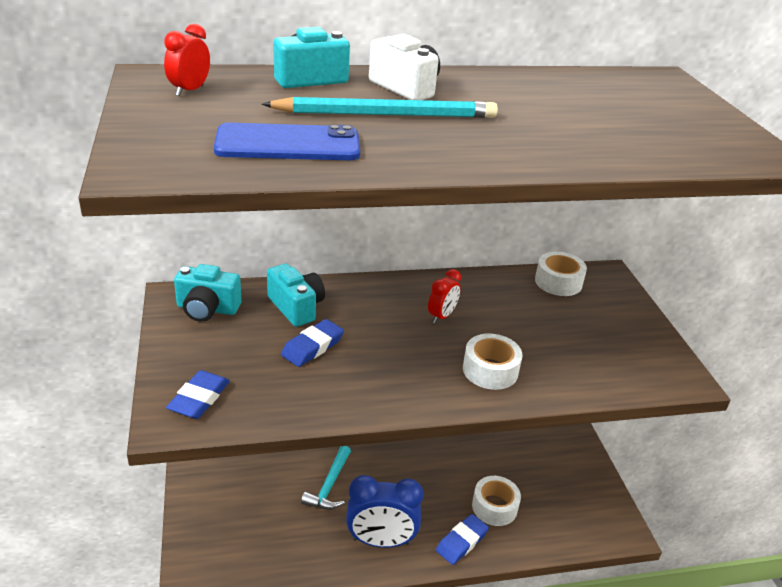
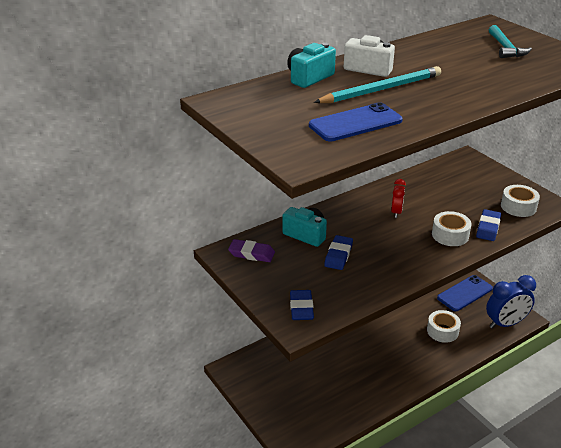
camera: 20 degrees left, 0 degrees up
red clock [164,24,210,96] -> none
turquoise camera [174,264,241,322] -> purple eraser [228,239,275,262]
turquoise hammer [301,446,351,510] -> turquoise hammer moved to [489,25,532,58]
blue clock [346,475,424,548] -> blue clock moved to [486,275,536,329]
blue eraser [436,514,489,565] -> blue eraser moved to [476,209,501,241]
white tape [535,252,587,296] -> white tape moved to [501,185,540,217]
none -> blue phone [437,275,493,311]

